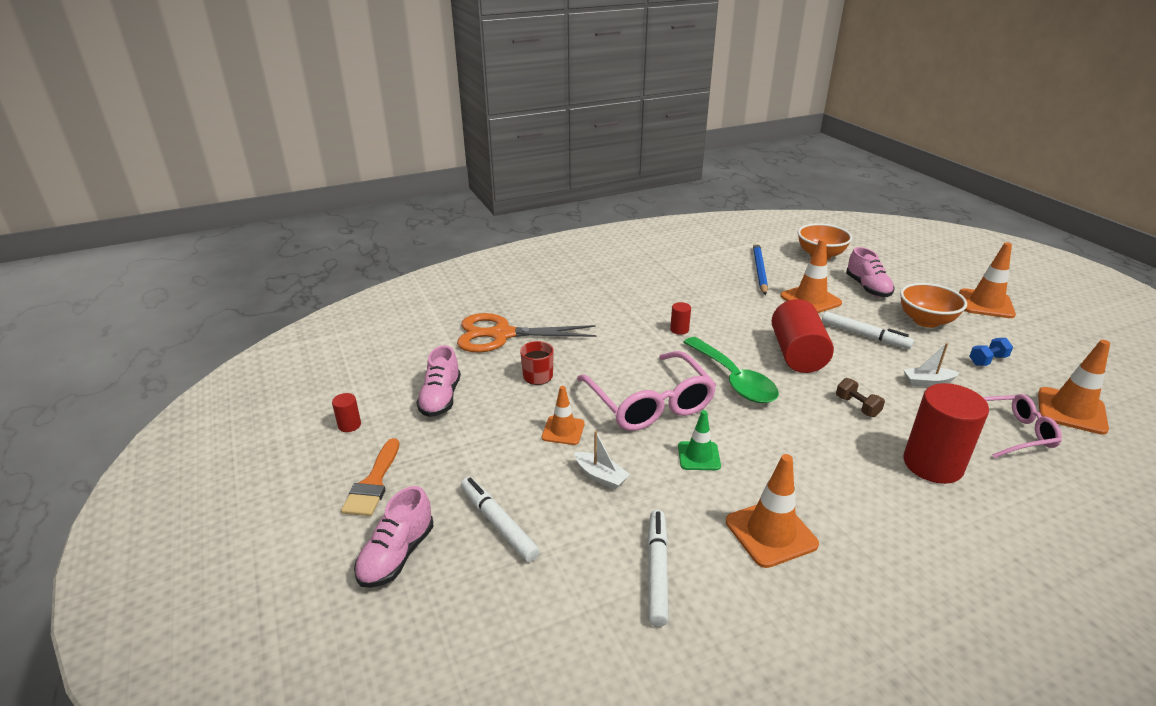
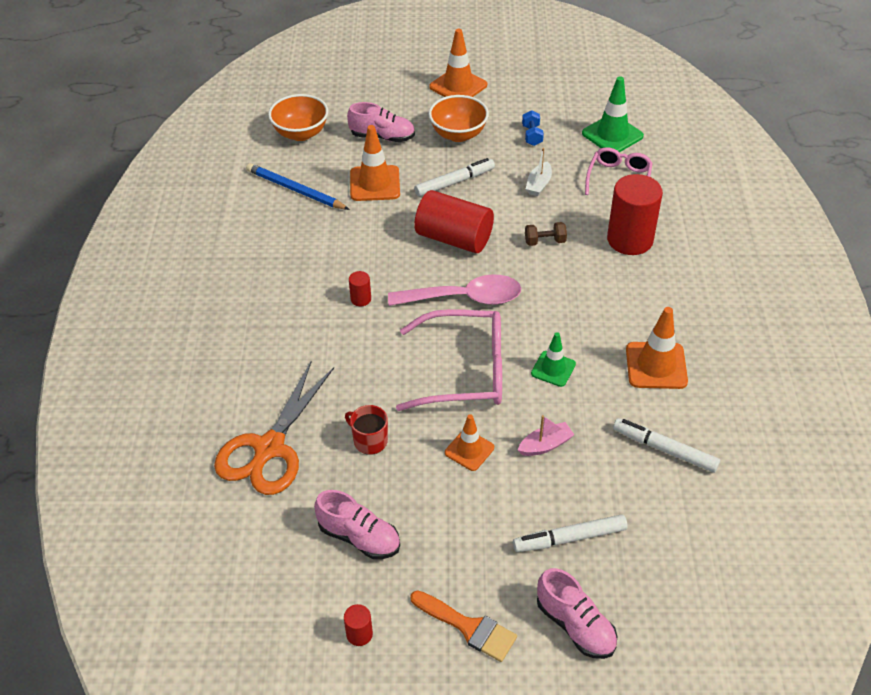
camera: 65 degrees left, 15 degrees up
white boat [574,431,630,490] -> pink boat [518,415,574,456]
green spoon [684,337,779,403] -> pink spoon [388,275,521,306]
orange traffic cone [1038,340,1110,435] -> green traffic cone [582,77,644,152]

